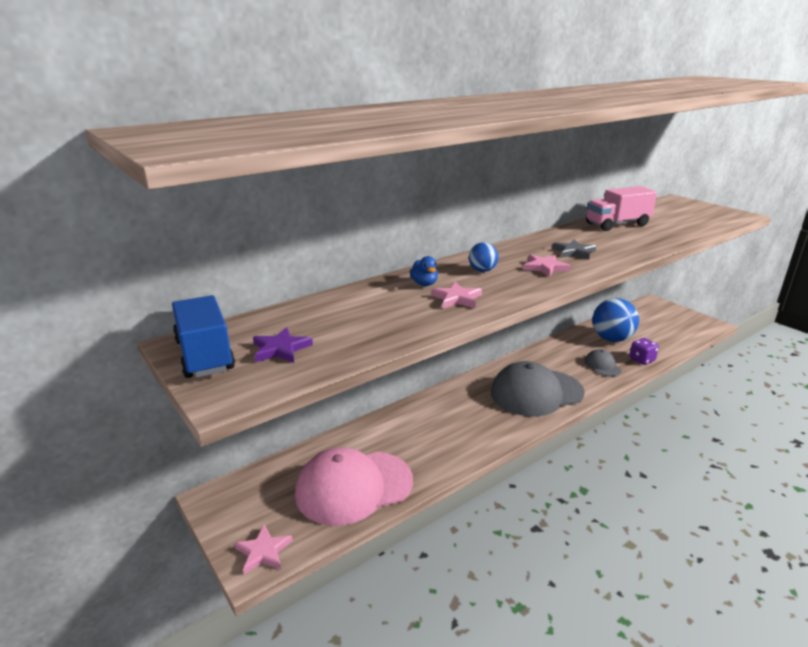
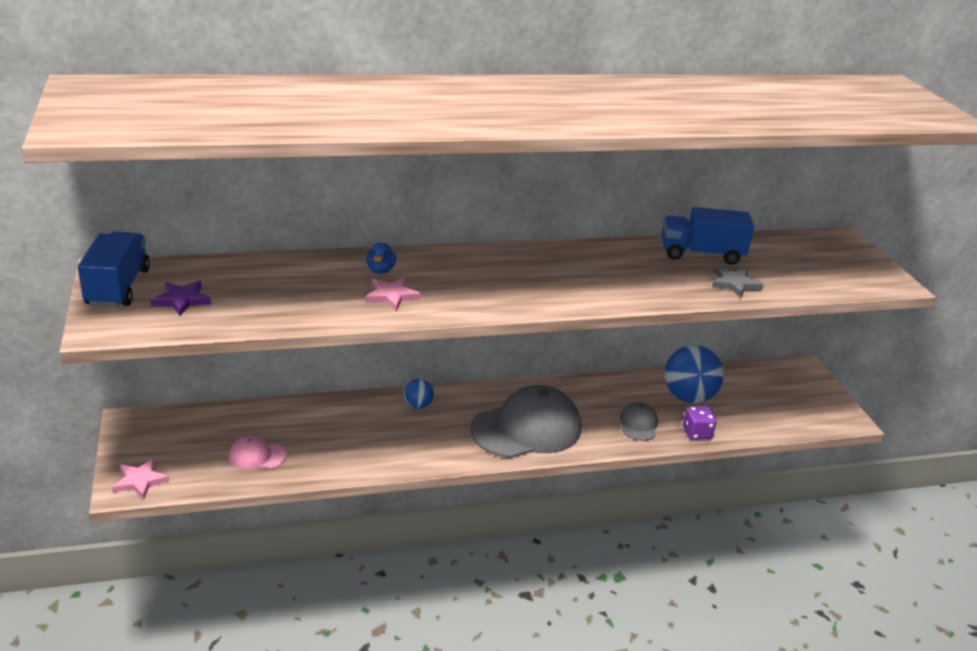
camera: 20 degrees right, 5 degrees up
pink cap [295,447,413,526] -> pink cap [229,435,286,470], size x0.46
blue ball [469,242,499,272] -> blue ball moved to [404,379,434,409]
grey cap [491,361,585,417] -> grey cap turned 150 degrees clockwise [470,385,581,458]
pink star [523,254,570,277] -> none
grey star [552,240,596,260] -> grey star moved to [712,267,764,298]
pink truck [586,186,657,231] -> blue truck [662,207,754,265]

